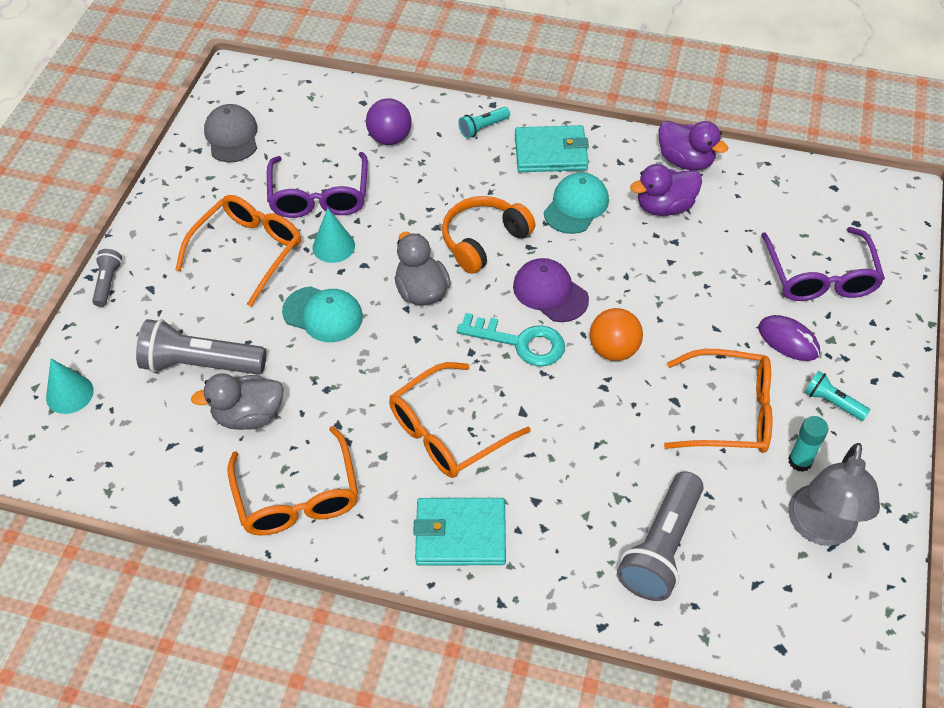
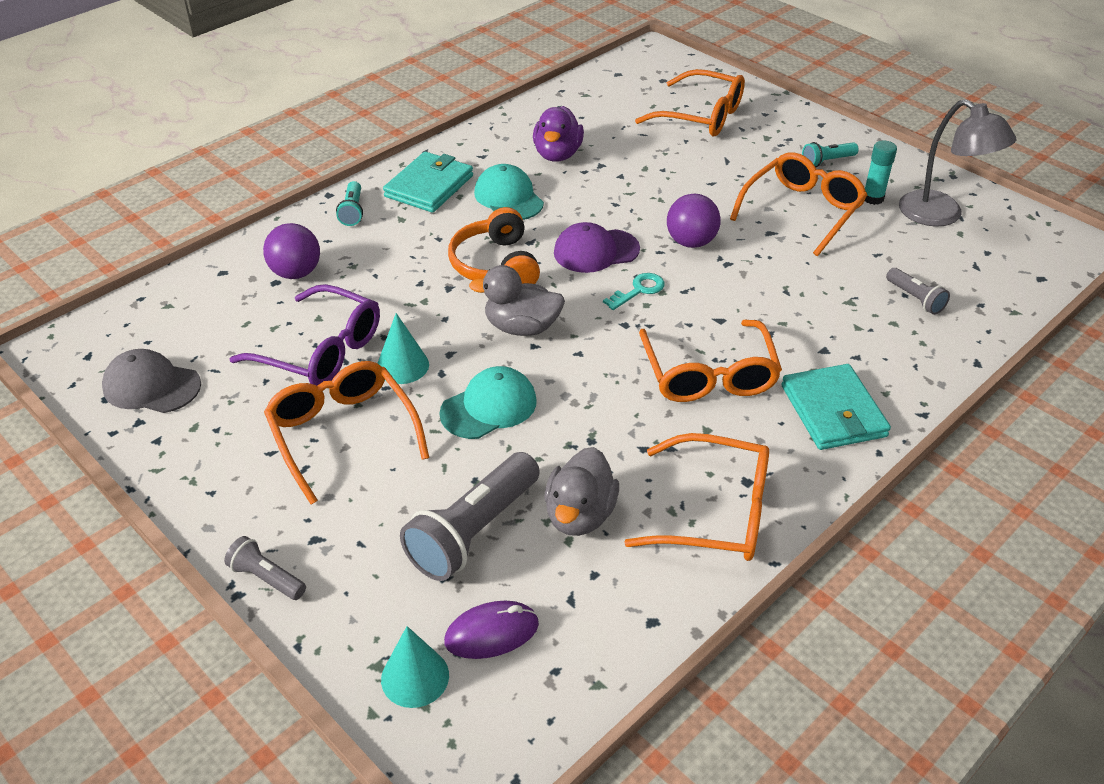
camera: 60 degrees left, 10 degrees down
turquoise wallet [413,498,506,566] -> turquoise wallet turned 45 degrees counterclockwise [782,364,891,450]
turquoise key [457,313,565,366] -> turquoise key [603,273,665,310], size x0.61
orange ball [590,308,643,361] -> purple ball [667,194,721,248]
grey flashlight [617,471,704,601] -> grey flashlight [886,268,950,315], size x0.51
purple duck [659,121,728,171] -> none
purple mouse [758,315,820,361] -> purple mouse moved to [444,601,539,659]
purple glasses [761,227,885,301] -> orange glasses [635,69,745,137]

